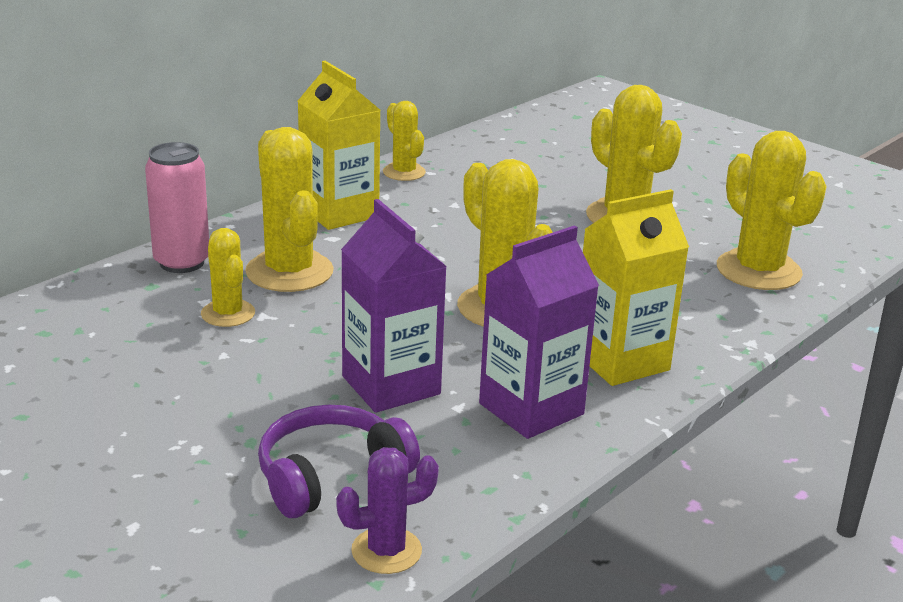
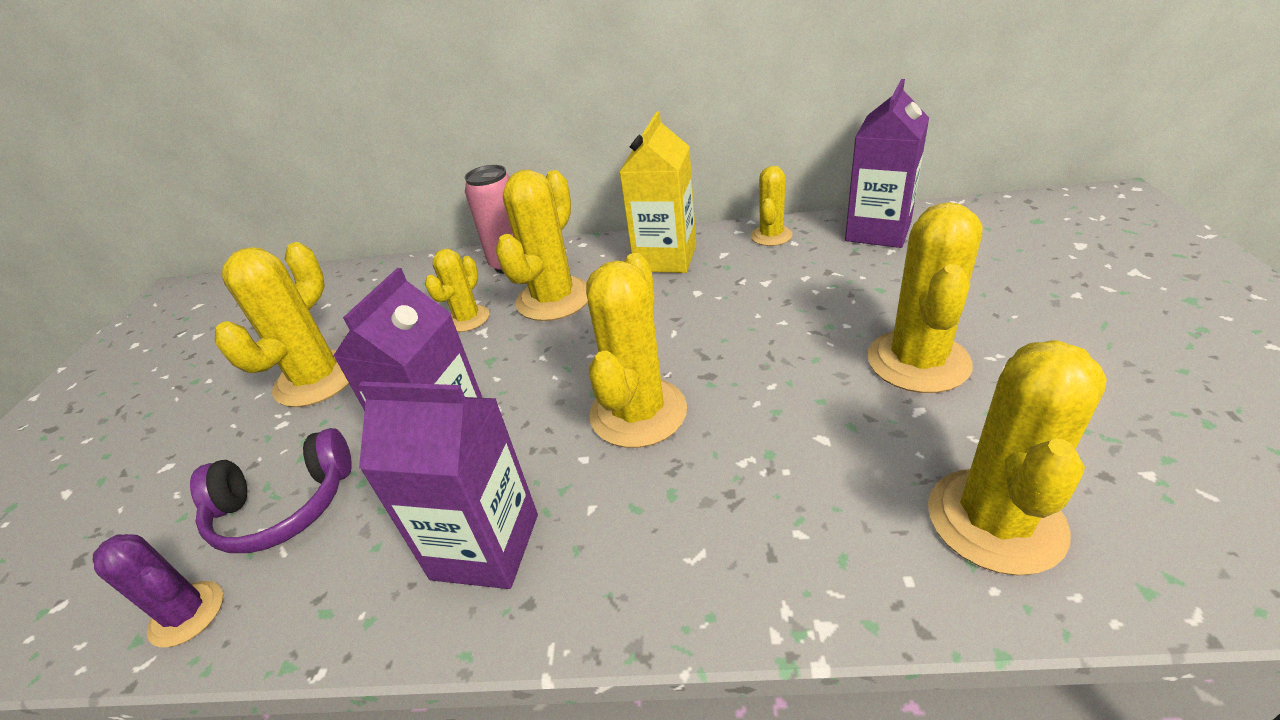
camera: 55 degrees right, 10 degrees up
purple headphones [258,405,420,518] -> purple headphones turned 150 degrees clockwise [190,428,351,553]
yellow carton [583,189,689,386] -> none
none -> yellow cactus [215,242,349,407]
none -> purple carton [845,79,929,248]

